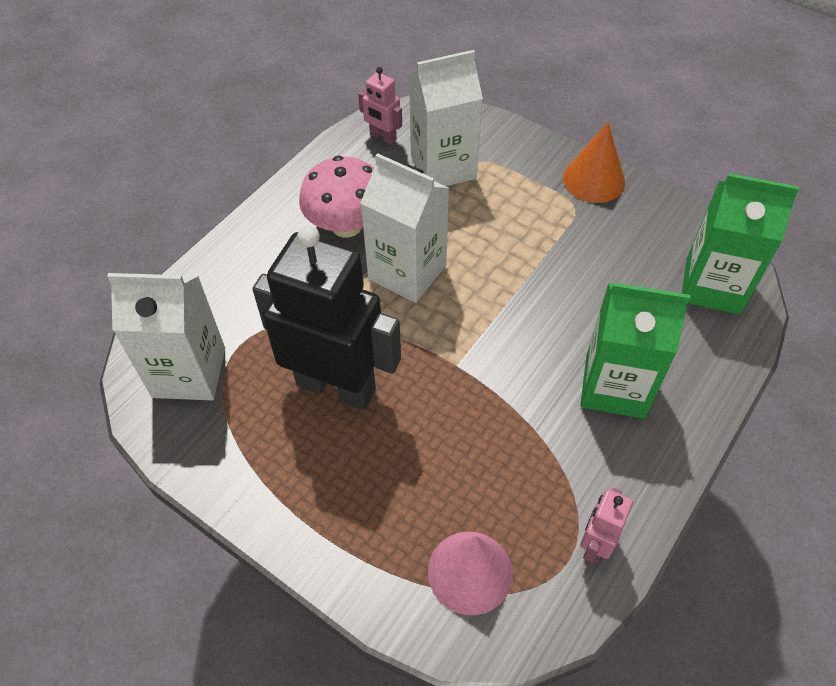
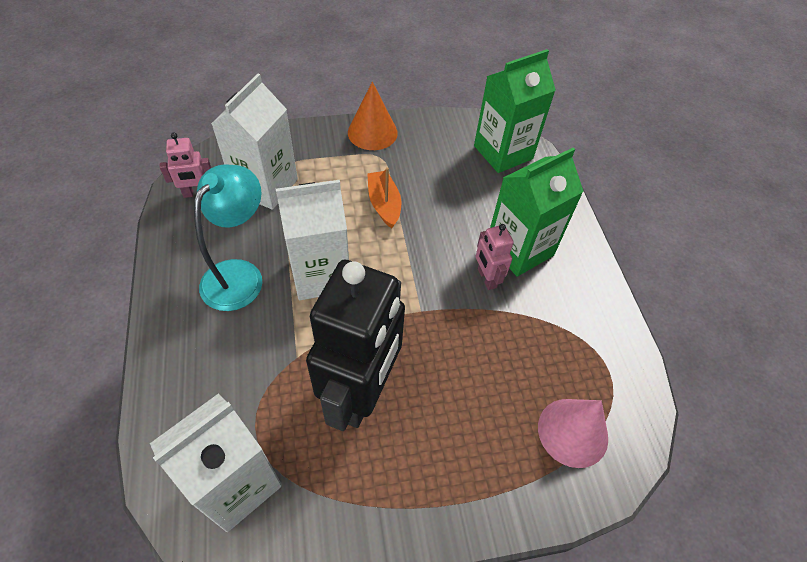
camera: 50 degrees left, 0 degrees up
black robot [252,225,401,410] -> black robot turned 135 degrees clockwise [306,260,405,431]
pink mushroom [299,156,374,238] -> turquoise lamp [194,165,262,311]
pink robot [580,488,633,564] -> pink robot moved to [476,224,514,290]
none -> orange boat [367,167,401,228]

